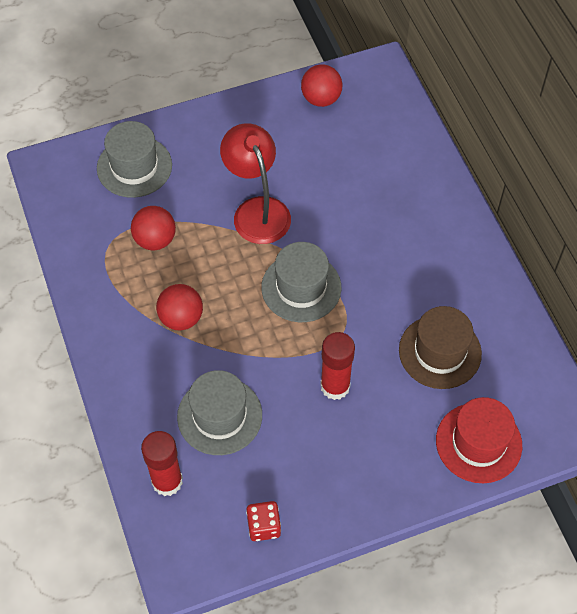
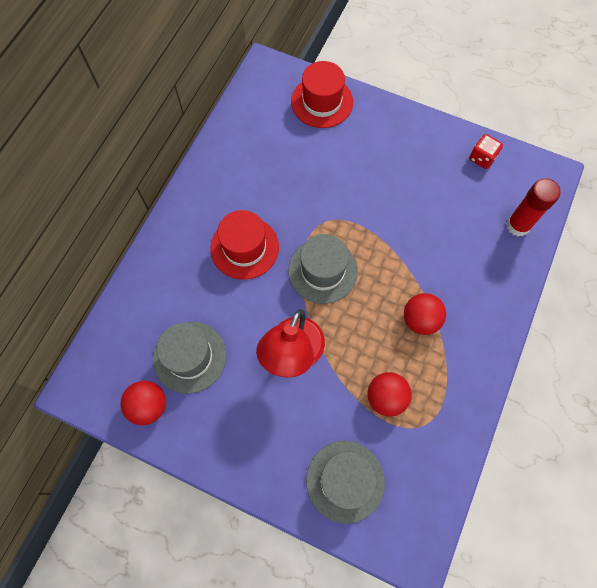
camera: 135 degrees left, 10 degrees up
grey hat [177,370,262,455] -> grey hat moved to [153,322,226,394]
red glue stick [320,332,355,400] -> none
brown hat [399,306,482,389] -> none
none -> red hat [210,210,279,280]

